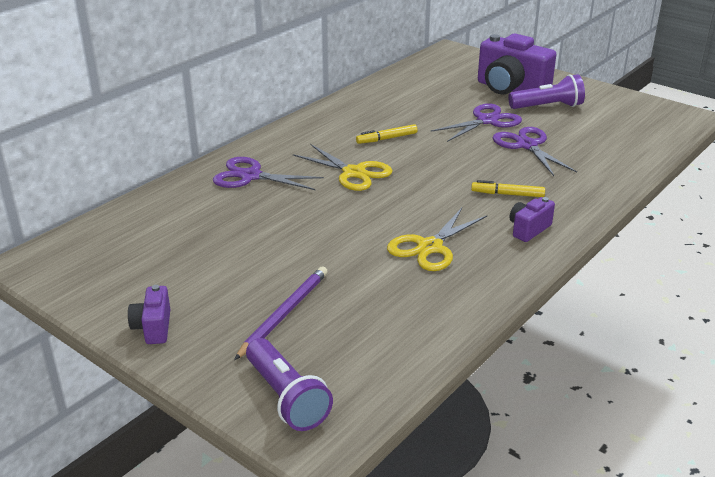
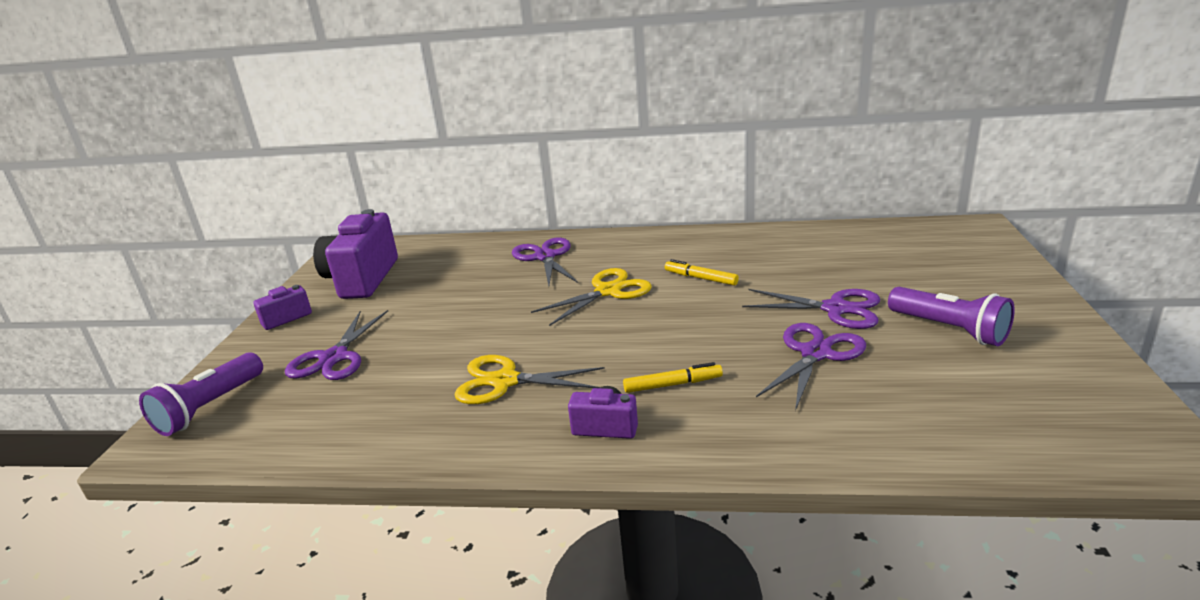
camera: 60 degrees right, 5 degrees down
purple pencil [234,267,328,360] -> purple scissors [285,310,388,380]
yellow scissors [293,144,392,191] -> yellow scissors turned 135 degrees counterclockwise [531,268,652,326]
yellow marker [471,180,545,197] -> yellow marker turned 105 degrees clockwise [623,362,723,393]
purple camera [478,34,556,95] -> purple camera moved to [313,209,398,299]

